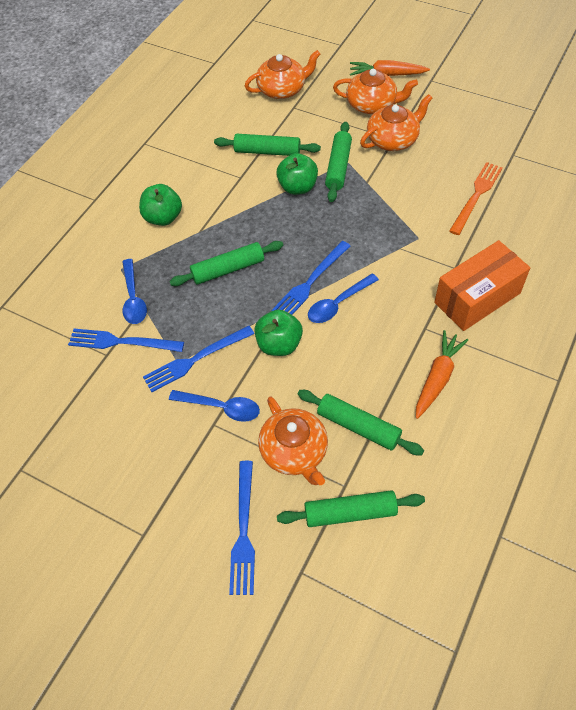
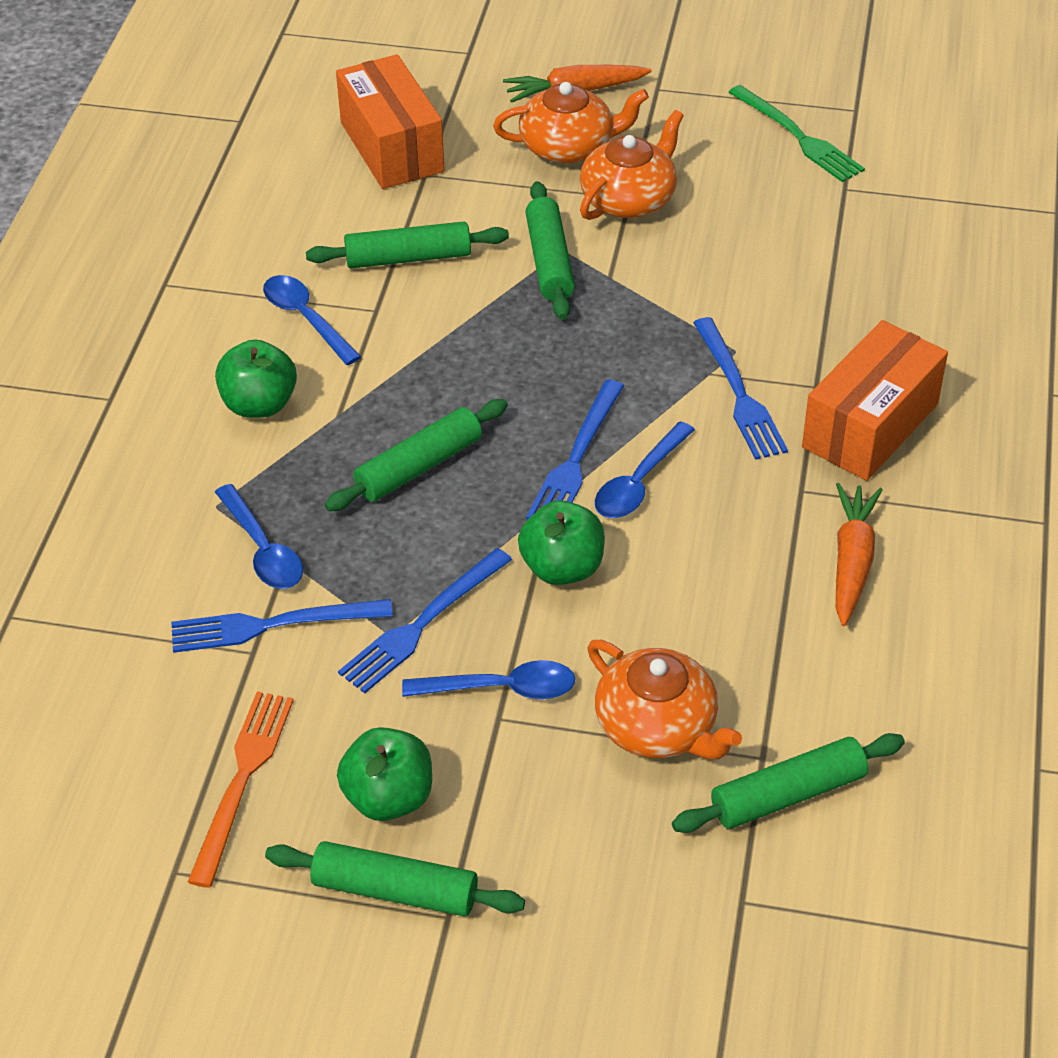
camera: 20 degrees left, 10 degrees down
blue fork [229,461,255,595] -> blue fork moved to [693,317,788,460]
orange teapot [245,50,321,99] -> orange box [336,54,445,189]
green apple [276,153,318,195] -> green apple moved to [337,727,432,821]
green rolling pin [298,390,424,455] -> green rolling pin moved to [265,841,525,917]
orange fork [449,162,503,235] -> orange fork moved to [188,691,294,888]
none -> blue spoon [263,275,361,365]
none -> green fork [728,85,865,182]

